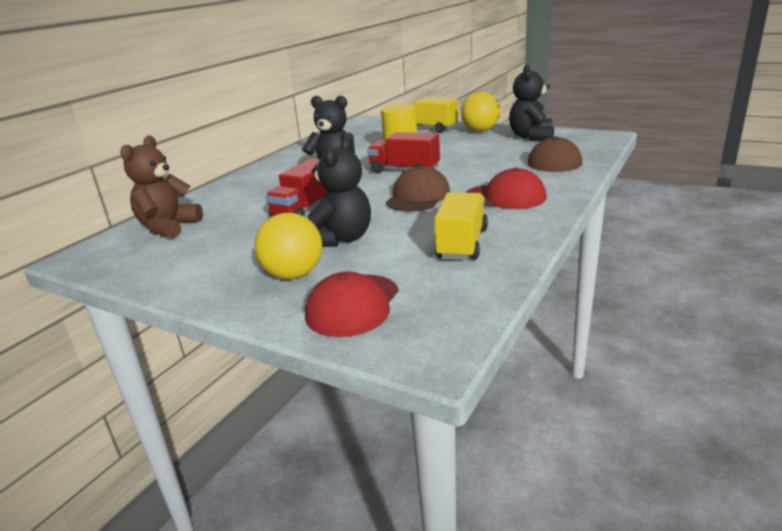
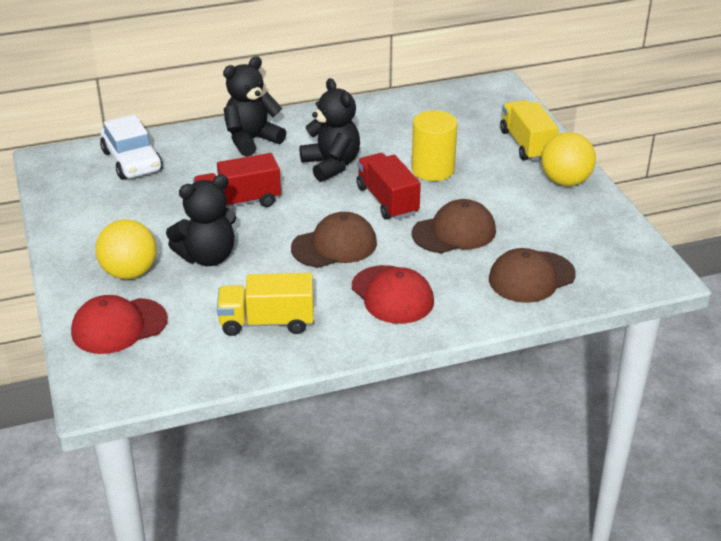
camera: 40 degrees right, 10 degrees up
brown teddy bear [120,136,203,238] -> white car [100,114,163,180]
yellow truck [434,192,488,260] -> yellow truck turned 150 degrees counterclockwise [217,273,314,336]
black teddy bear [509,65,554,141] -> black teddy bear moved to [223,56,286,157]
none -> brown cap [412,199,496,253]

